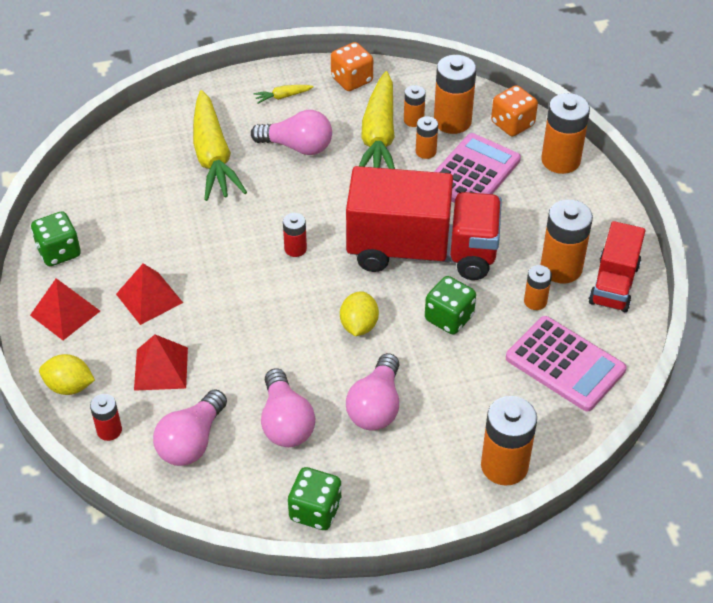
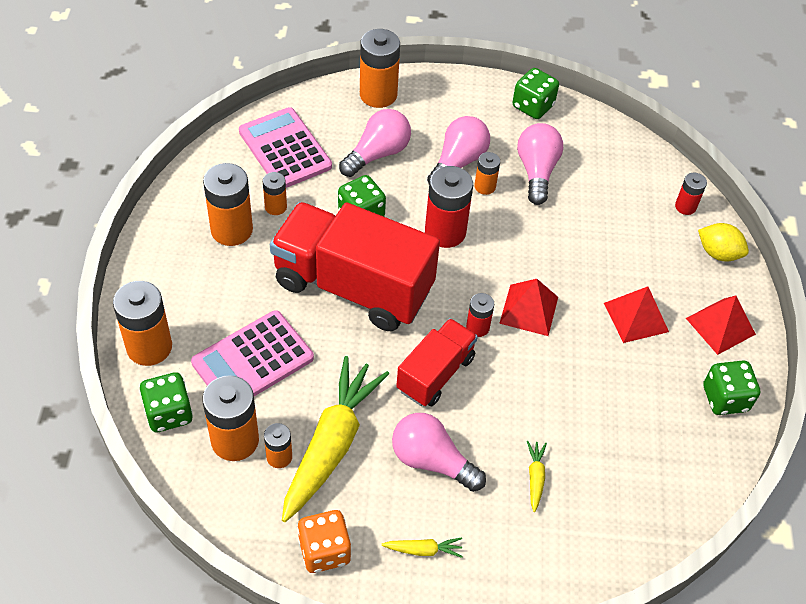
camera: 165 degrees left, 5 degrees up
red pyramid [134,334,188,391] -> red pyramid moved to [499,279,558,336]
pink light bulb [153,389,227,466] -> pink light bulb moved to [339,109,411,177]
yellow carrot [193,90,247,201] -> yellow carrot [527,441,547,512], size x0.40
yellow lemon [340,291,379,336] -> red battery [425,166,473,248]
orange battery [416,116,438,159] -> orange battery moved to [474,152,500,195]
orange dice [491,85,538,136] -> green dice [139,372,193,432]
red truck [589,221,646,312] -> red truck moved to [396,318,478,406]

